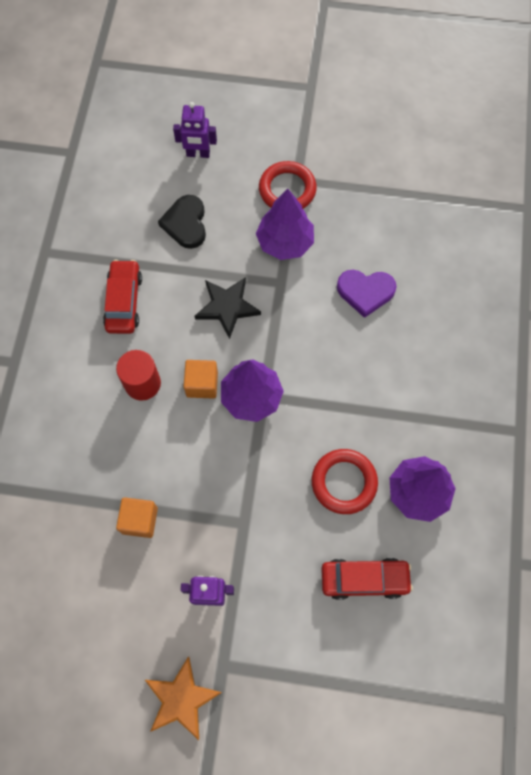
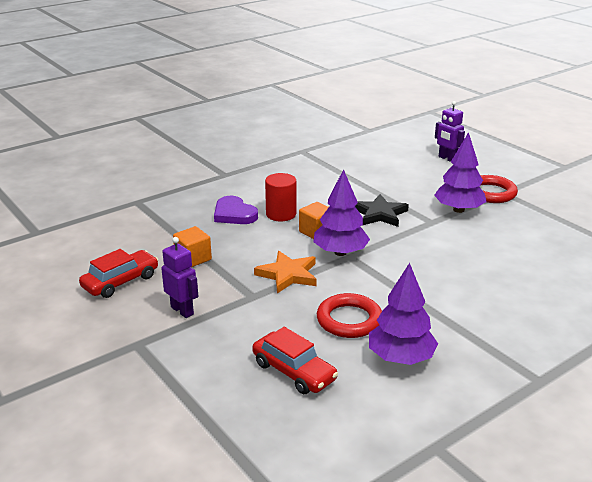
camera: 45 degrees right, 40 degrees down
red car [103,260,142,334] -> red car moved to [79,249,158,298]
orange star [145,657,222,740] -> orange star moved to [254,251,317,293]
black heart [158,195,206,249] -> none
purple heart [337,270,396,318] -> purple heart moved to [214,196,258,224]

